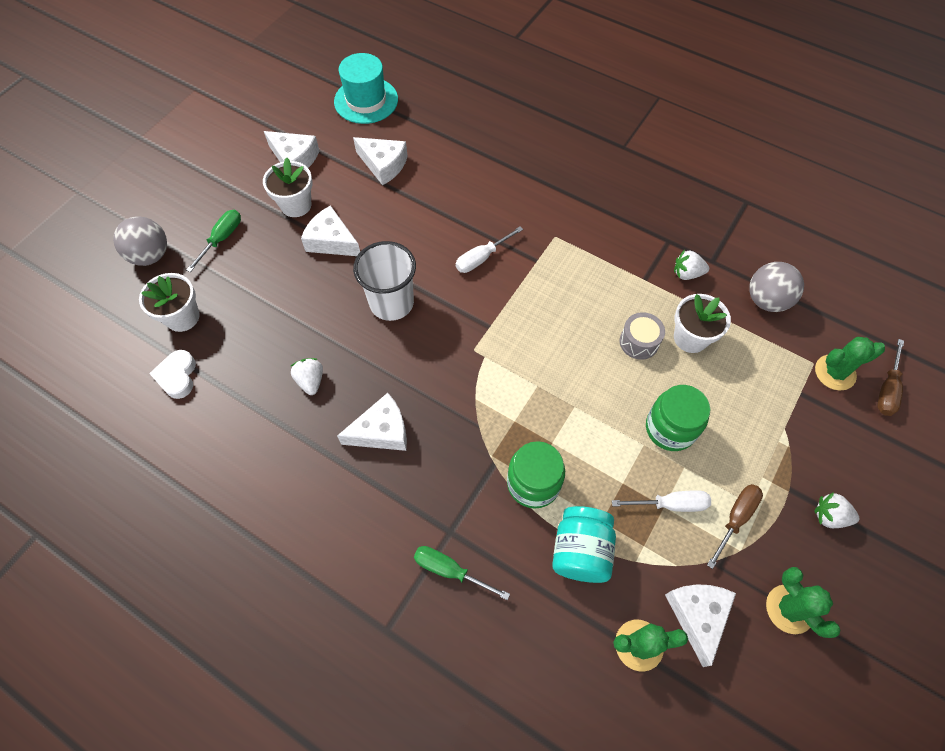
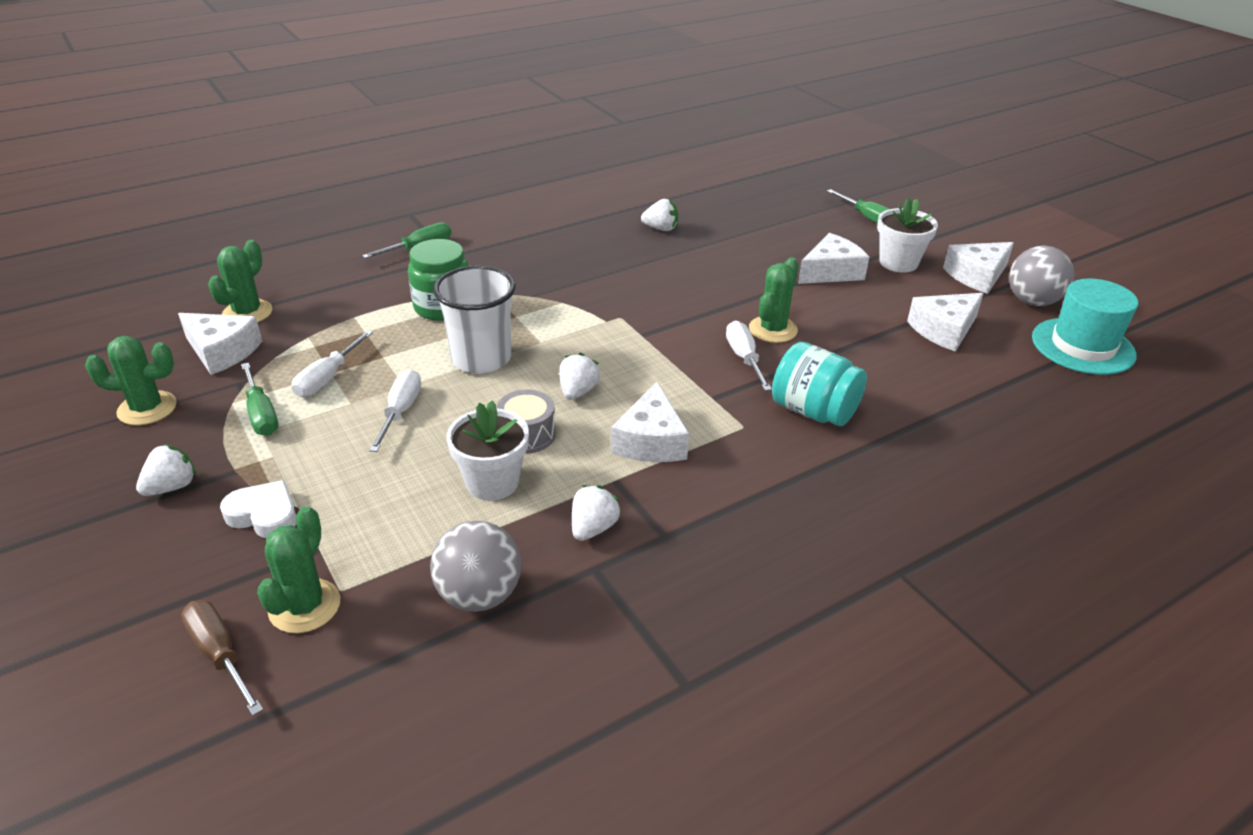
camera: 115 degrees right, 25 degrees down
grey ball [113,216,167,266] -> grey ball moved to [1009,246,1074,306]
white flower pot [139,273,200,332] -> none
white heart [149,350,196,399] -> white heart moved to [220,480,297,538]
white cheese [337,393,407,451] -> white cheese moved to [611,382,689,462]
white cup [353,241,416,321] -> white cup moved to [433,266,516,374]
turquoise jar [552,506,616,583] -> turquoise jar moved to [772,342,867,426]
green jar [646,385,710,451] -> white screwdriver [369,370,421,452]
brown screwdriver [707,484,763,569] -> green screwdriver [241,362,279,436]
none -> white strawberry [559,353,600,400]
none -> green cactus [749,257,799,343]

